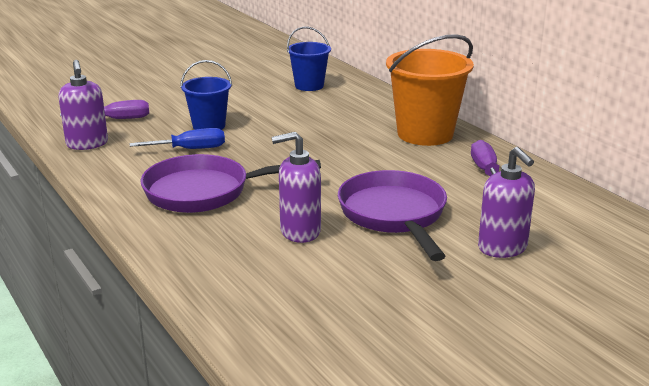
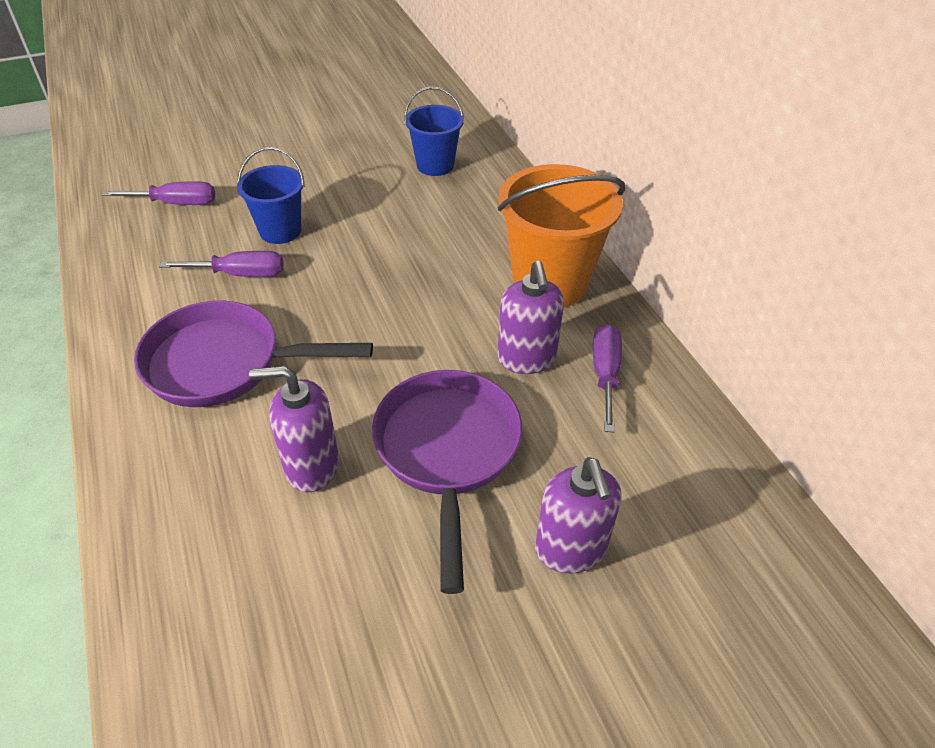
camera: 10 degrees right, 20 degrees up
purple soap dispenser [58,60,108,150] -> purple soap dispenser moved to [498,261,564,374]
blue screwdriver [130,128,225,149] -> purple screwdriver [159,251,283,277]

